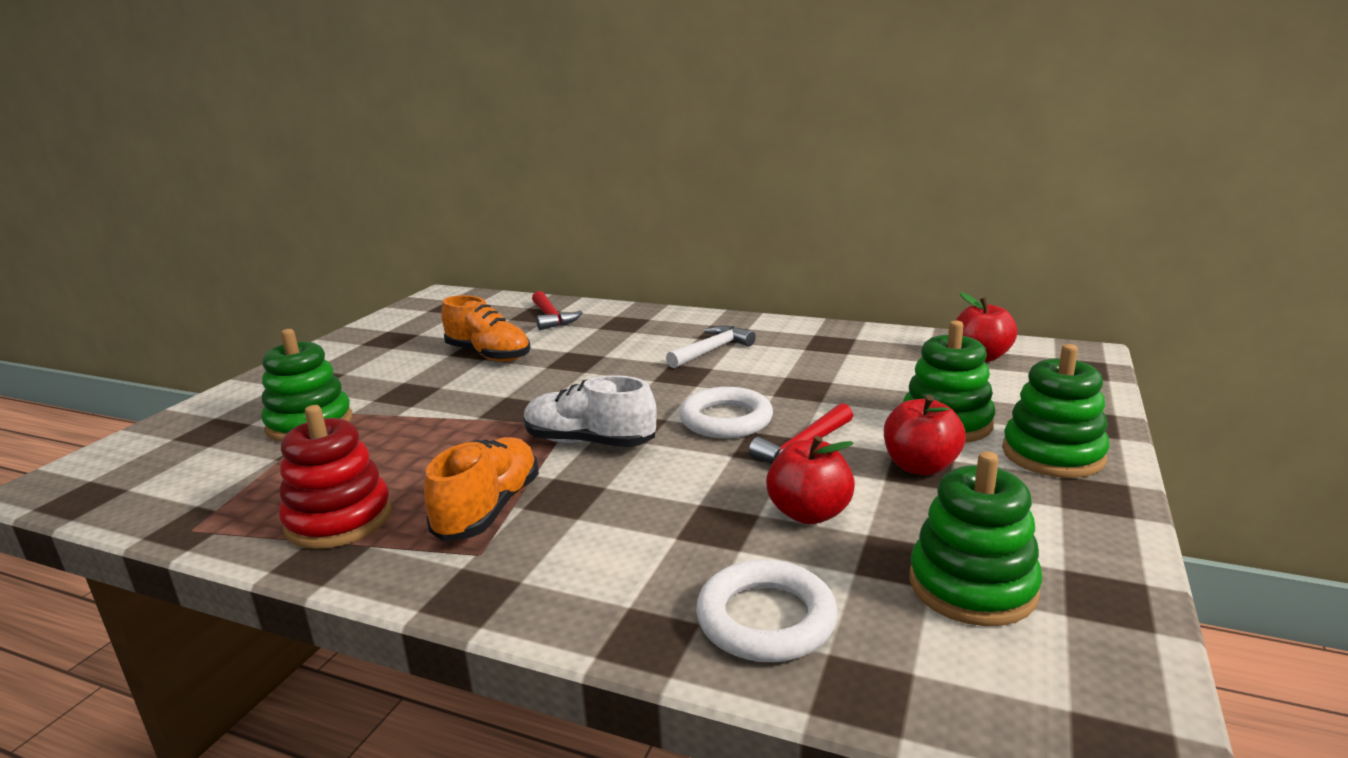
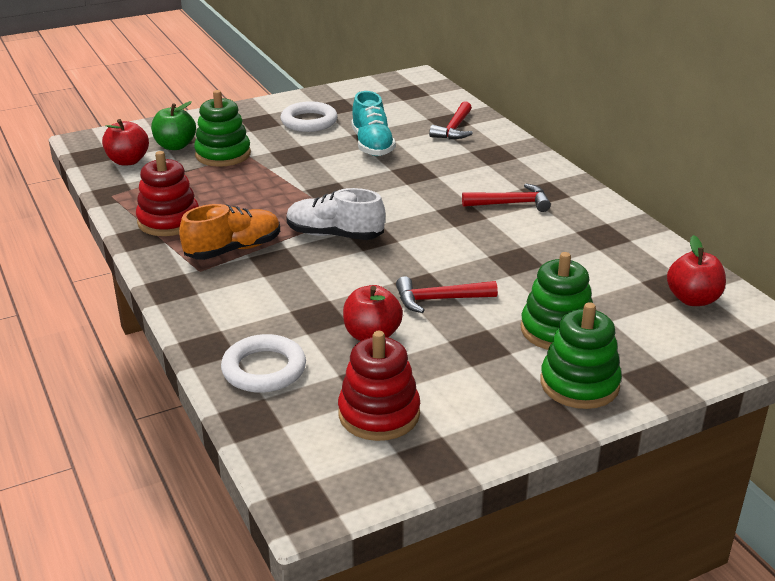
camera: 40 degrees right, 10 degrees up
orange shoe [441,295,531,362] -> turquoise shoe [351,91,396,156]
white shoe [524,375,657,447] -> white shoe turned 45 degrees counterclockwise [286,188,385,240]
white hammer [666,326,756,368] -> red hammer [462,184,551,212]
white ring [679,387,773,438] -> white ring moved to [280,101,338,132]
red apple [884,395,966,475] -> red apple moved to [102,119,149,166]
green stacking toy [910,451,1042,626] -> red stacking toy [338,331,420,441]
none -> green apple [151,101,196,150]

